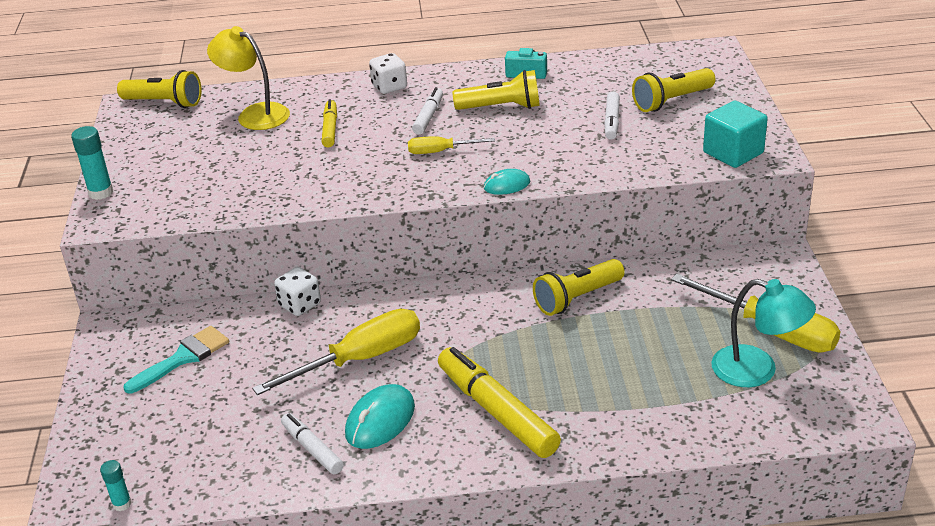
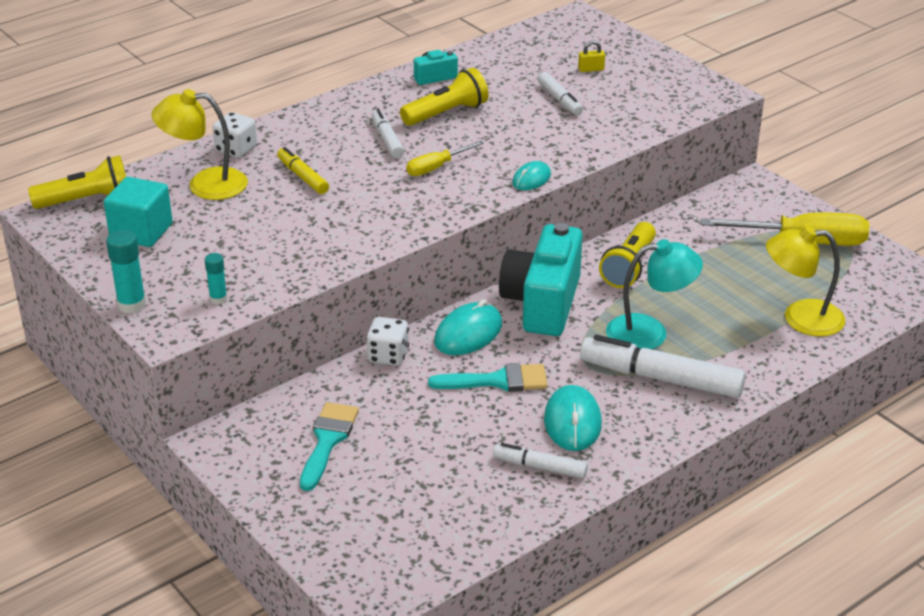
camera: 35 degrees left, 0 degrees up
turquoise glue stick [100,460,131,511] -> turquoise glue stick moved to [205,253,227,304]
yellow screwdriver [252,309,420,395] -> turquoise brush [428,363,548,392]
white dice [369,53,407,94] -> white dice moved to [213,112,257,158]
yellow marker [438,347,561,458] -> white marker [580,335,746,398]
yellow flashlight [632,68,715,112] -> yellow padlock [578,40,605,72]
turquoise cube [703,101,768,168] -> turquoise cube moved to [104,177,173,247]
turquoise lamp [711,279,816,387] -> turquoise lamp moved to [606,239,703,349]
none -> turquoise mouse [434,299,502,355]
none -> turquoise camera [499,223,583,336]
none -> yellow lamp [766,226,845,337]

